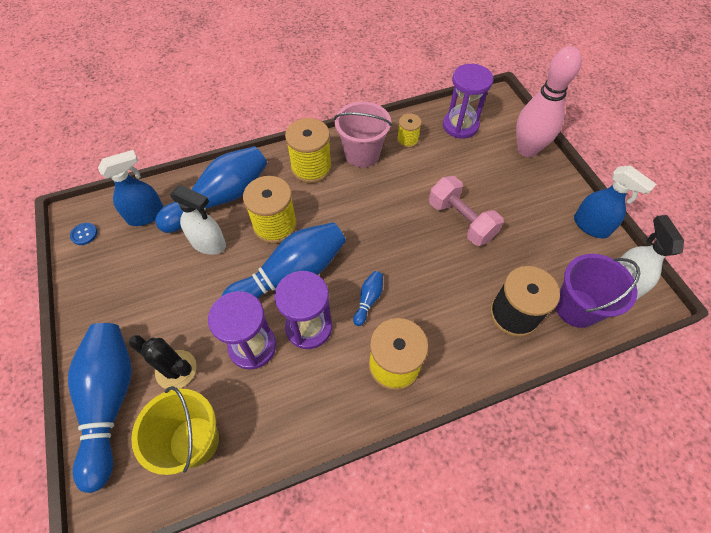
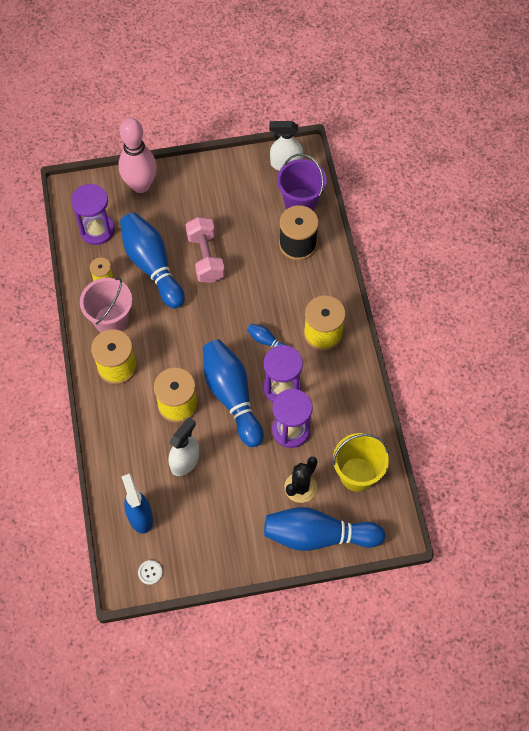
camera: 80 degrees left, 5 degrees up
blue button [70,223,98,245] -> white button [138,560,162,585]
blue bowling pin [155,146,267,233] -> blue bowling pin moved to [120,212,185,309]
pink dumbbell [429,176,504,246] -> pink dumbbell turned 75 degrees counterclockwise [186,217,225,283]
blue spray bottle [574,165,657,238] -> none

